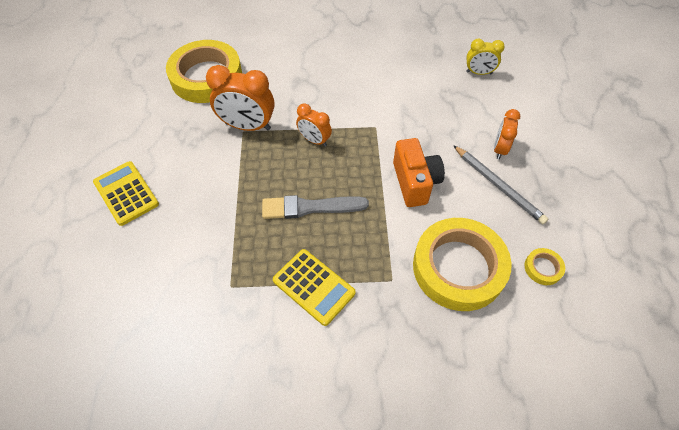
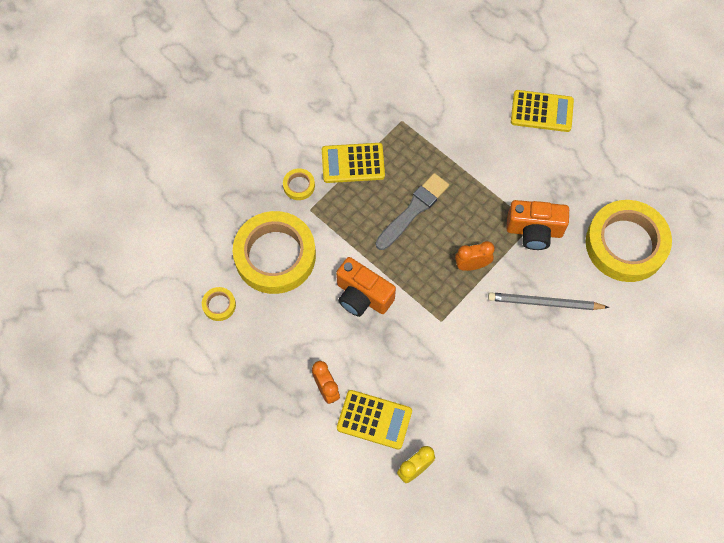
camera: 135 degrees right, 10 degrees up
orange clock [206,65,275,131] -> orange camera [506,200,569,250]
grey pencil [453,145,548,224] -> grey pencil moved to [488,292,610,310]
none -> yellow tape [283,168,315,200]
none -> yellow calculator [337,390,412,449]

